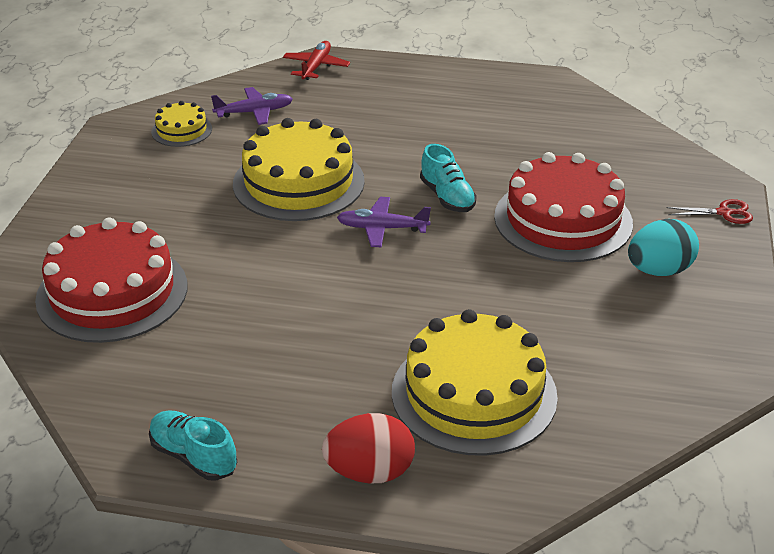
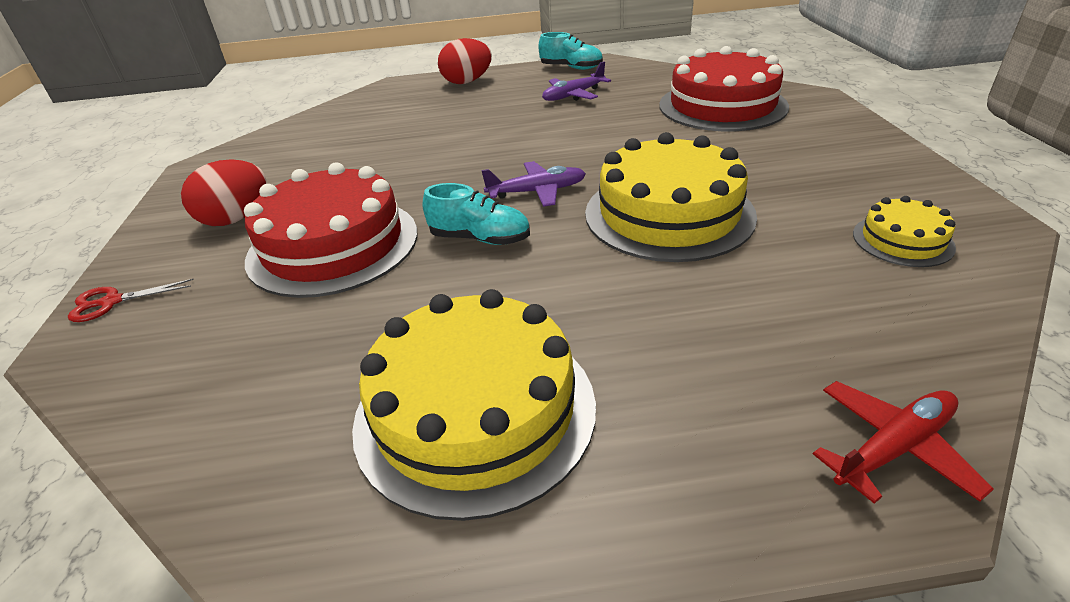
camera: 165 degrees right, 0 degrees up
purple plane [211,87,293,125] -> purple plane moved to [542,61,611,101]
red plane [283,41,350,80] -> red plane turned 120 degrees counterclockwise [813,381,994,503]
yellow cake [392,309,558,456] -> yellow cake moved to [352,289,596,521]
turquoise shoe [420,144,477,212] -> turquoise shoe turned 150 degrees clockwise [423,183,530,245]
turquoise egg [628,219,699,276] -> red egg [181,159,266,226]

